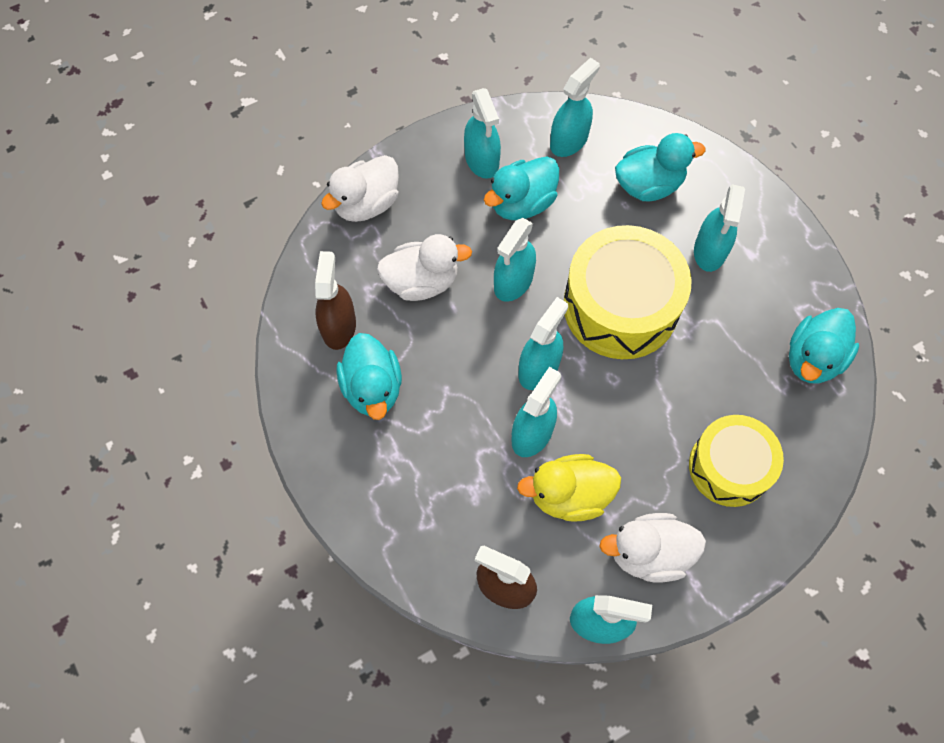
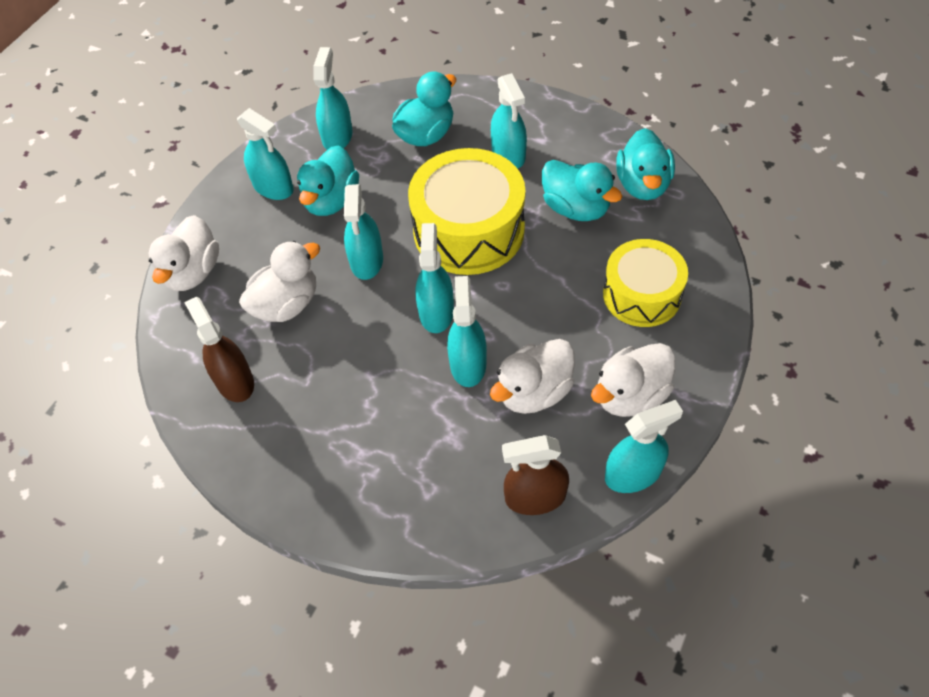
camera: 30 degrees left, 10 degrees down
turquoise duck [336,333,402,420] -> turquoise duck moved to [542,160,622,221]
yellow duck [517,454,621,522] -> white duck [490,339,575,414]

